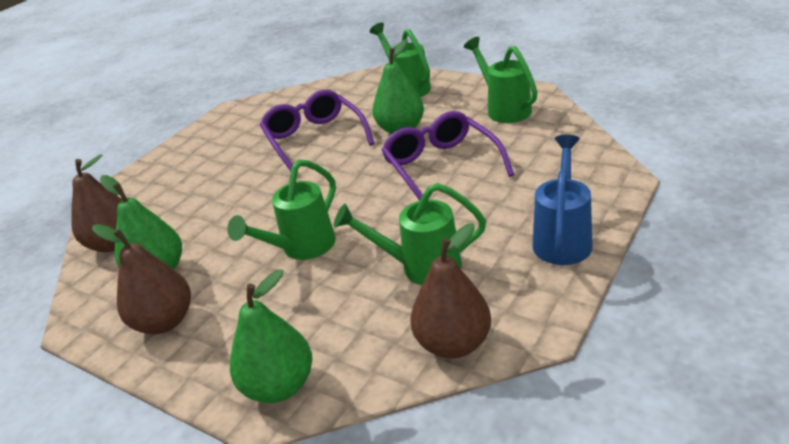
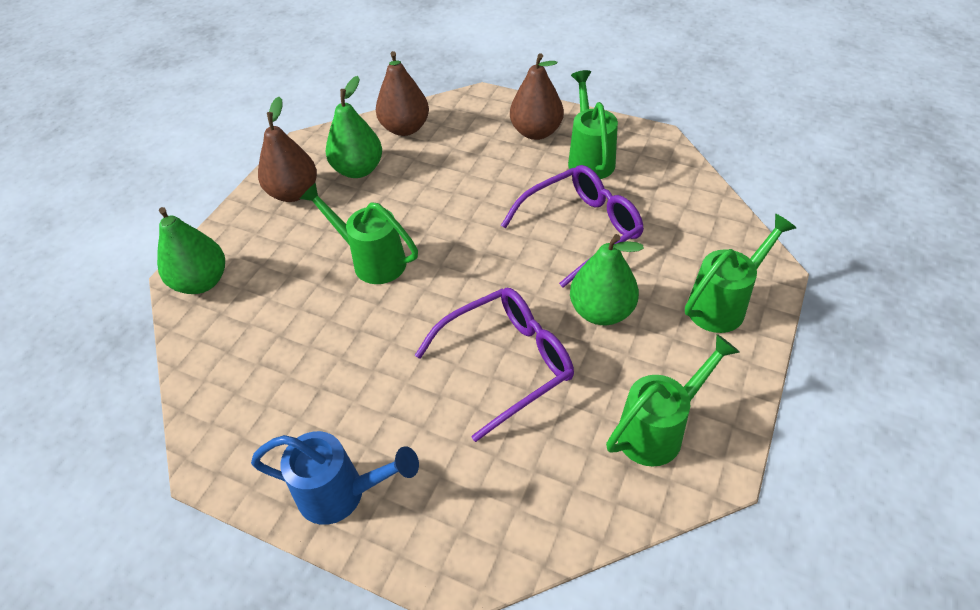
camera: 80 degrees right, 15 degrees up
green watering can [334,183,486,285] -> green watering can moved to [568,70,618,179]
brown pear [410,223,491,359] -> brown pear moved to [510,53,564,140]

